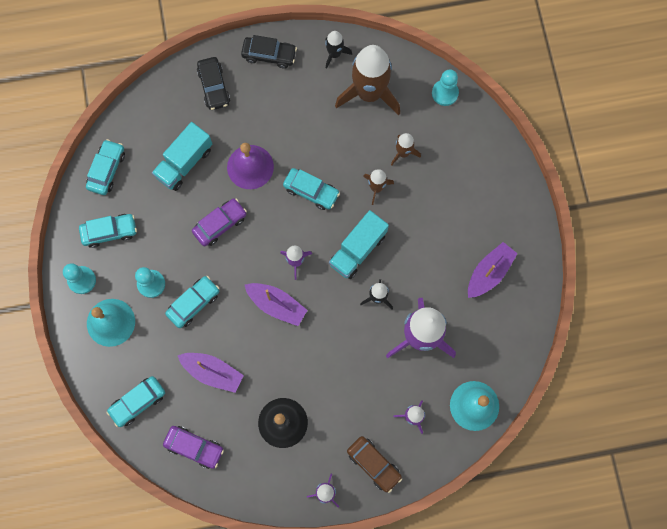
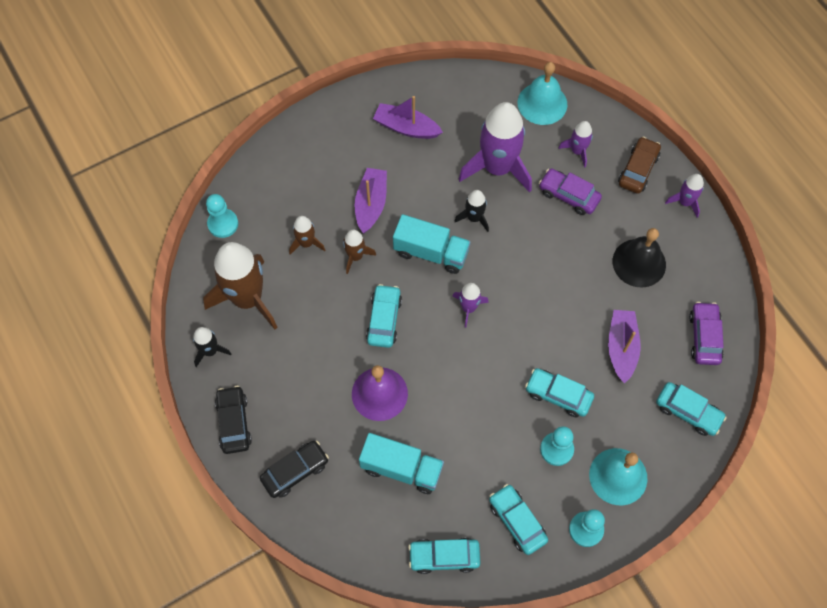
camera: 110 degrees left, 10 degrees down
purple car [192,198,247,246] -> purple car moved to [539,168,602,215]
purple boat [245,283,308,326] -> purple boat moved to [355,168,387,233]

